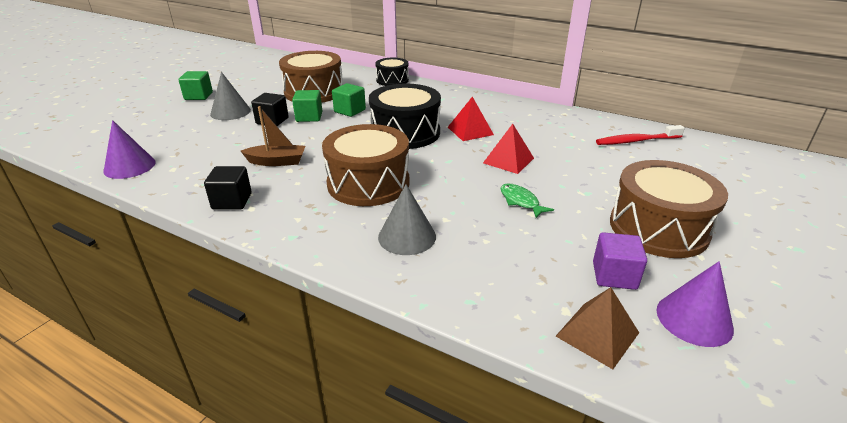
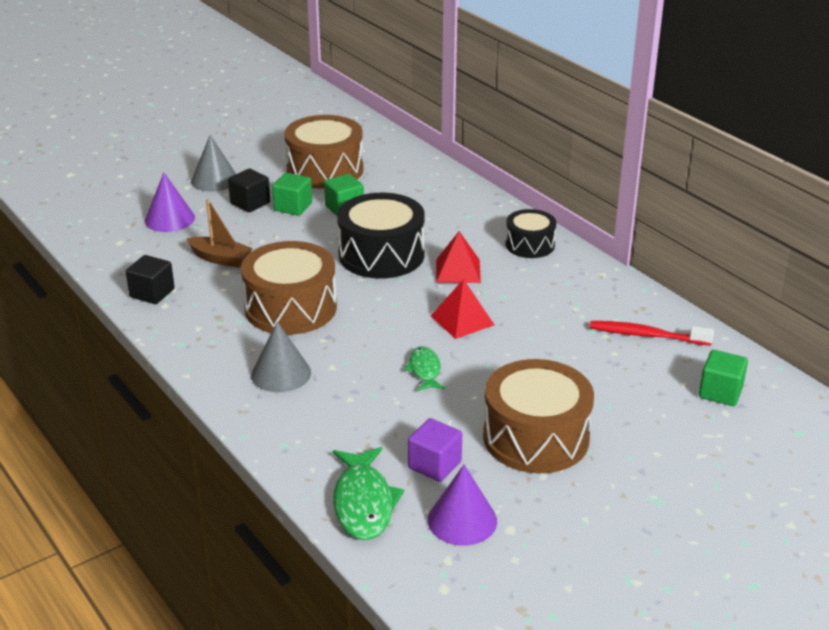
camera: 25 degrees right, 0 degrees up
purple cone [103,120,156,179] -> purple cone moved to [145,173,195,232]
green cube [178,71,213,100] -> green cube moved to [699,350,748,406]
black drum [375,58,409,86] -> black drum moved to [505,209,556,258]
brown pyramid [556,287,639,369] -> green fish [333,447,404,540]

